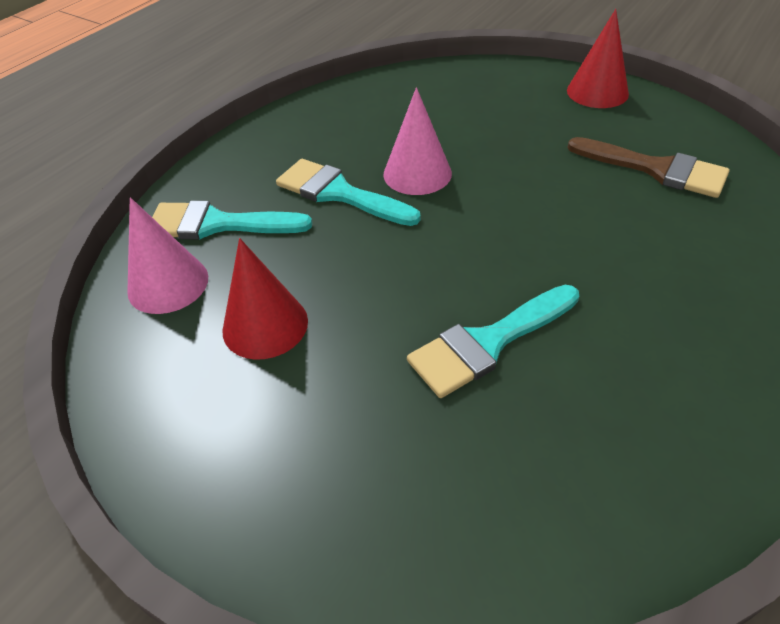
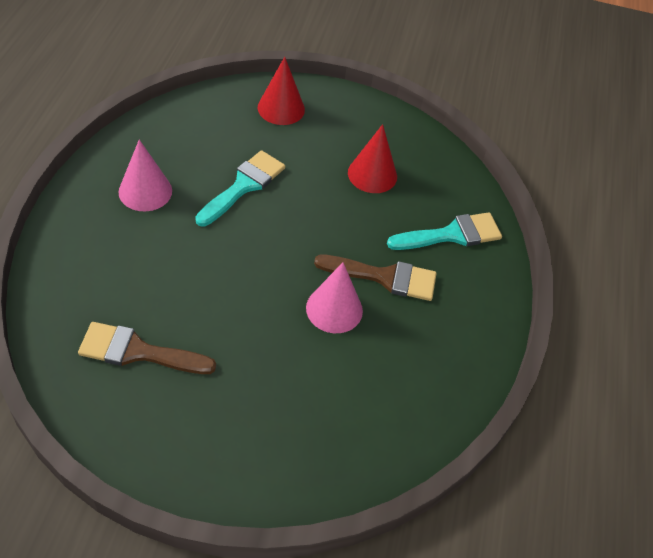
camera: 150 degrees right, 5 degrees up
pink cone [127,197,208,314] -> pink cone moved to [118,139,172,211]
turquoise brush [276,159,421,226] -> brown brush [314,254,437,301]
red cone [567,9,629,108] -> red cone moved to [258,57,305,125]

